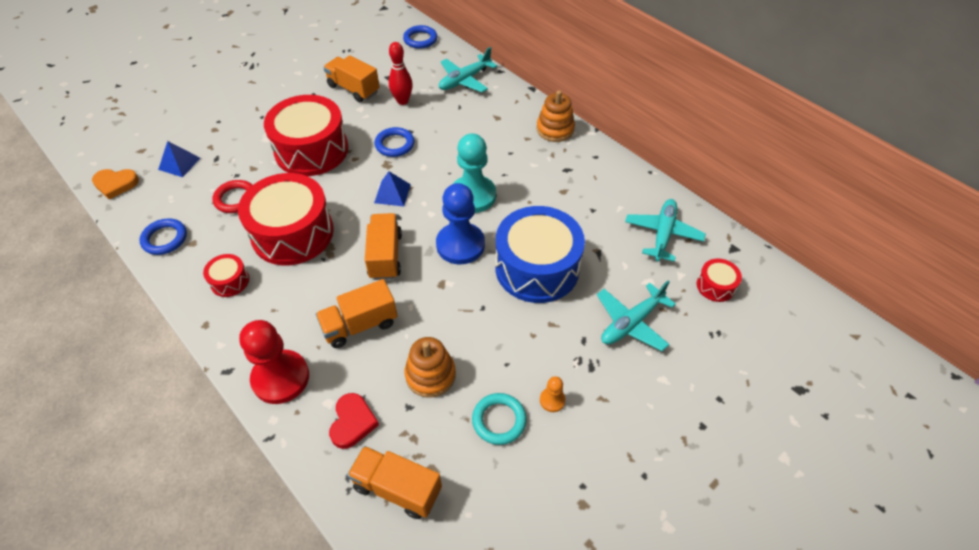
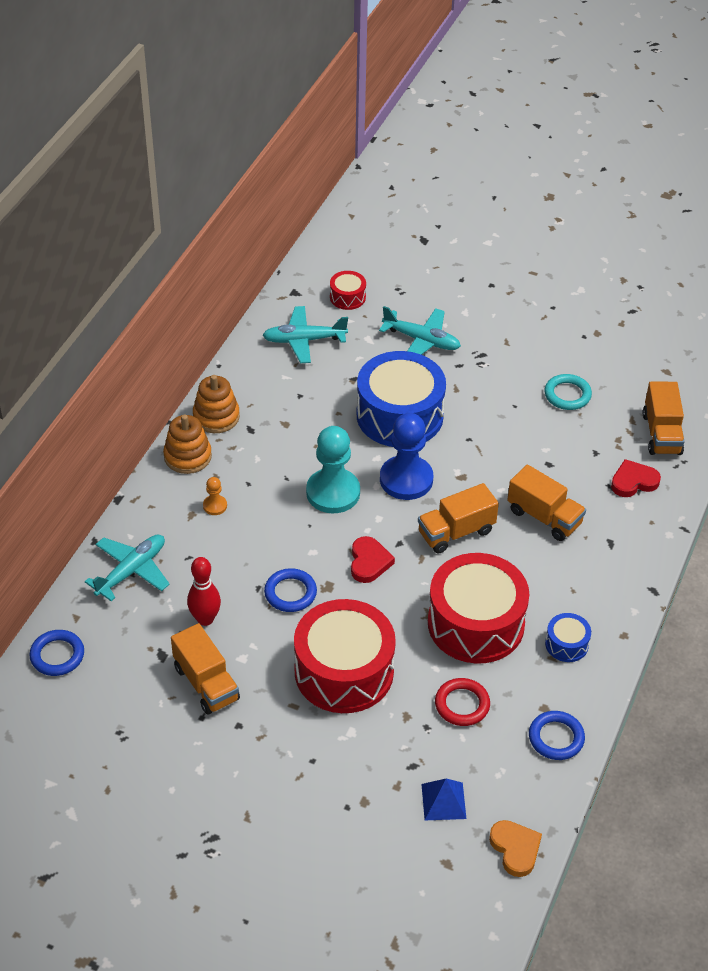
camera: 115 degrees left, 5 degrees down
red drum [203,254,249,297] -> blue drum [545,613,591,662]
red pawn [239,320,309,404] -> none
orange truck [323,55,380,102] -> orange truck turned 45 degrees counterclockwise [171,623,240,715]
blue pyramid [374,171,411,206] -> red heart [351,536,395,583]
orange stacking toy [405,337,456,398] -> orange stacking toy moved to [193,375,240,433]
turquoise plane [439,47,497,92] -> turquoise plane turned 75 degrees counterclockwise [85,535,170,601]
orange pawn [540,376,566,412] -> orange pawn moved to [203,477,227,515]

